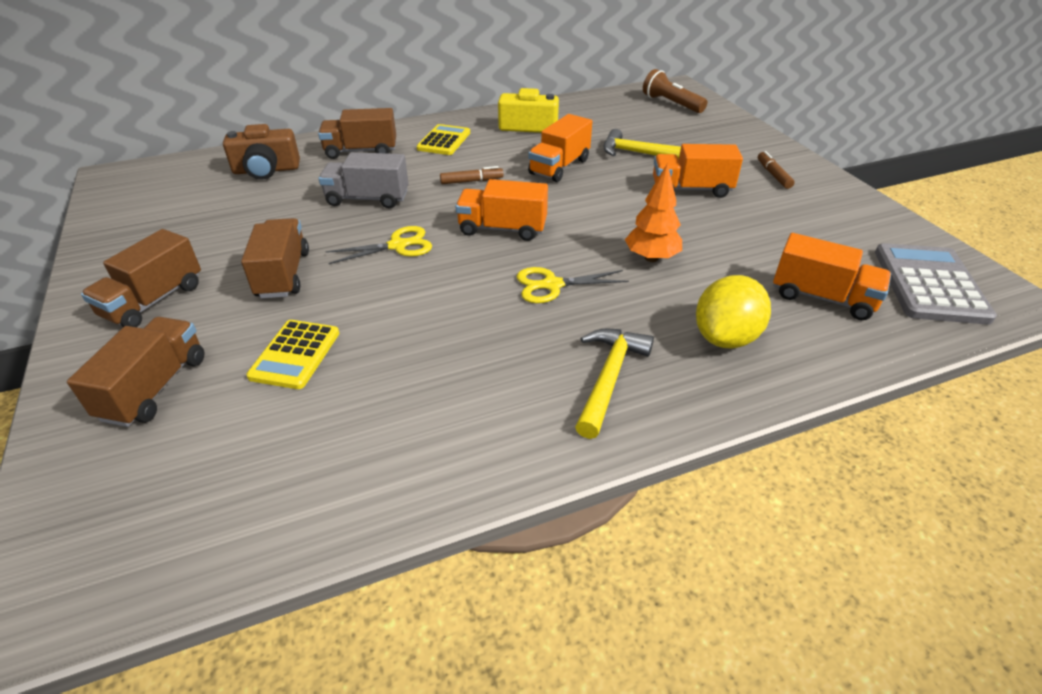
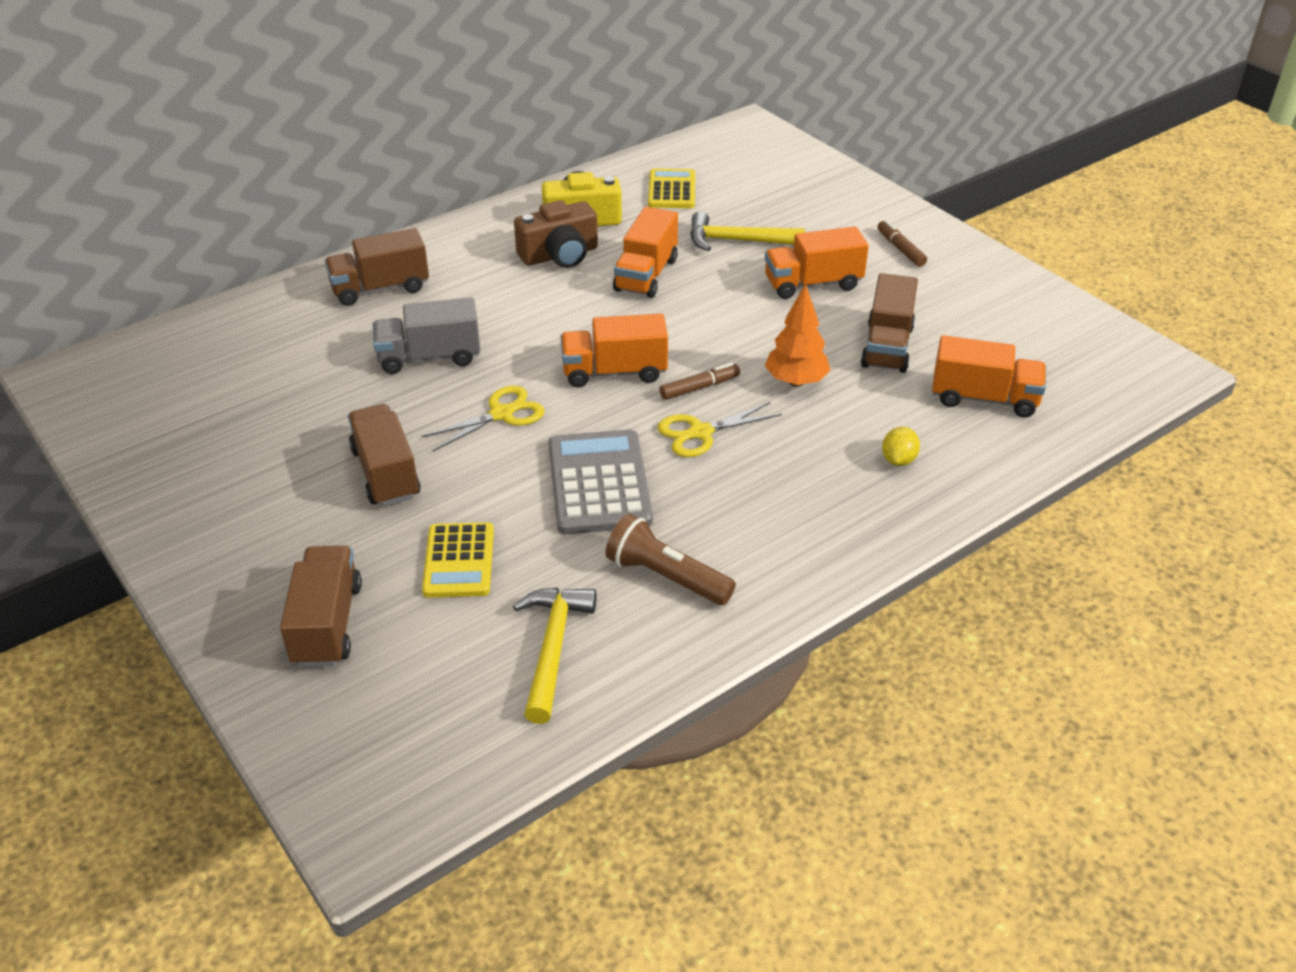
camera: 15 degrees left, 0 degrees up
brown truck [81,229,201,327] -> brown truck moved to [861,273,918,373]
brown camera [223,124,300,180] -> brown camera moved to [514,200,598,268]
yellow calculator [417,124,470,155] -> yellow calculator moved to [648,169,695,208]
brown marker [440,166,504,184] -> brown marker moved to [660,363,740,400]
yellow hammer [575,328,654,439] -> yellow hammer moved to [513,588,597,724]
brown flashlight [643,69,707,113] -> brown flashlight moved to [606,514,736,605]
yellow lemon [696,275,771,349] -> yellow lemon [882,427,920,466], size x0.52
grey calculator [875,243,997,325] -> grey calculator moved to [548,429,653,535]

